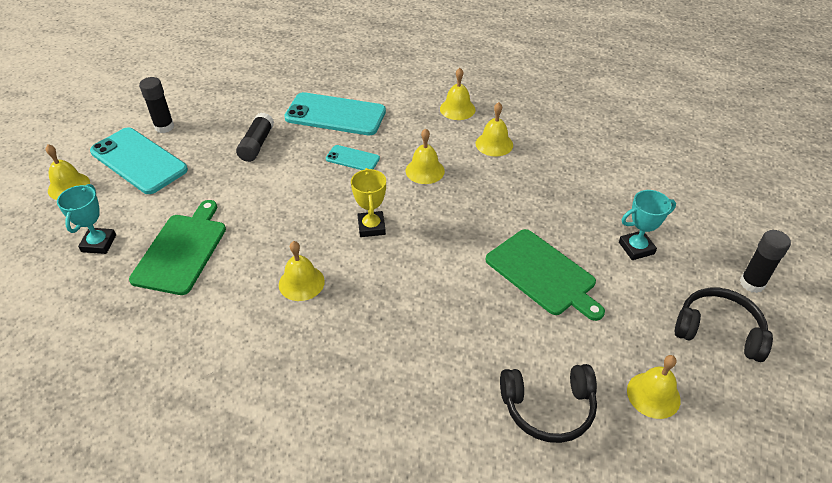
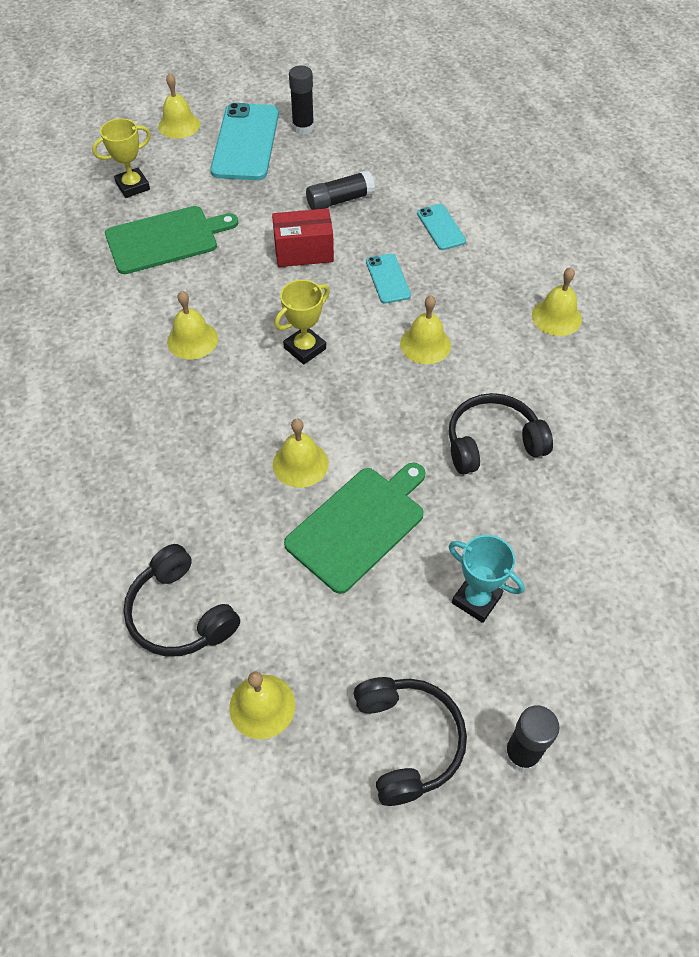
camera: 55 degrees right, 10 degrees up
turquoise trophy [57,184,116,254] -> yellow trophy [92,118,151,198]
turquoise phone [284,92,386,135] -> turquoise phone [417,204,466,250], size x0.50
yellow bell [476,102,513,157] -> yellow bell moved to [273,419,328,488]
green cutting board [485,229,605,321] -> green cutting board turned 150 degrees counterclockwise [284,463,426,594]
none -> red box [272,208,334,267]
none -> black headphones [449,393,553,474]

